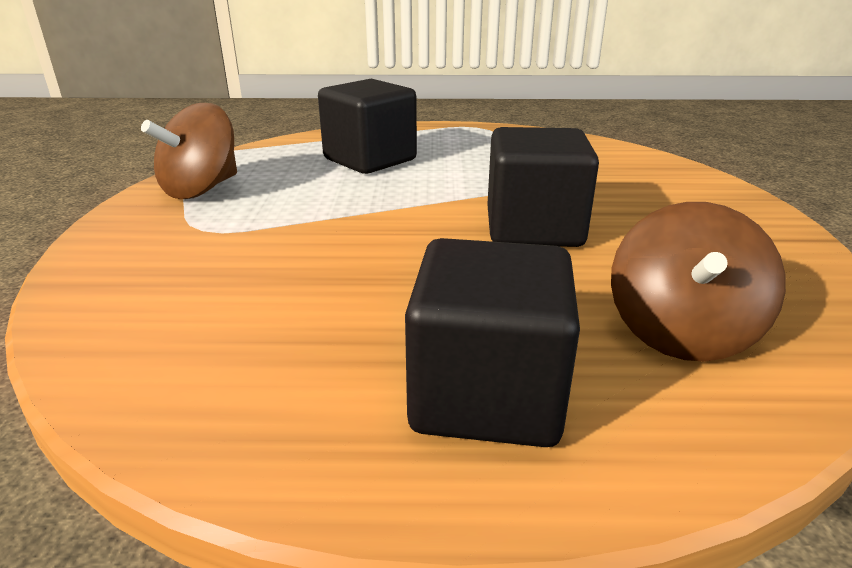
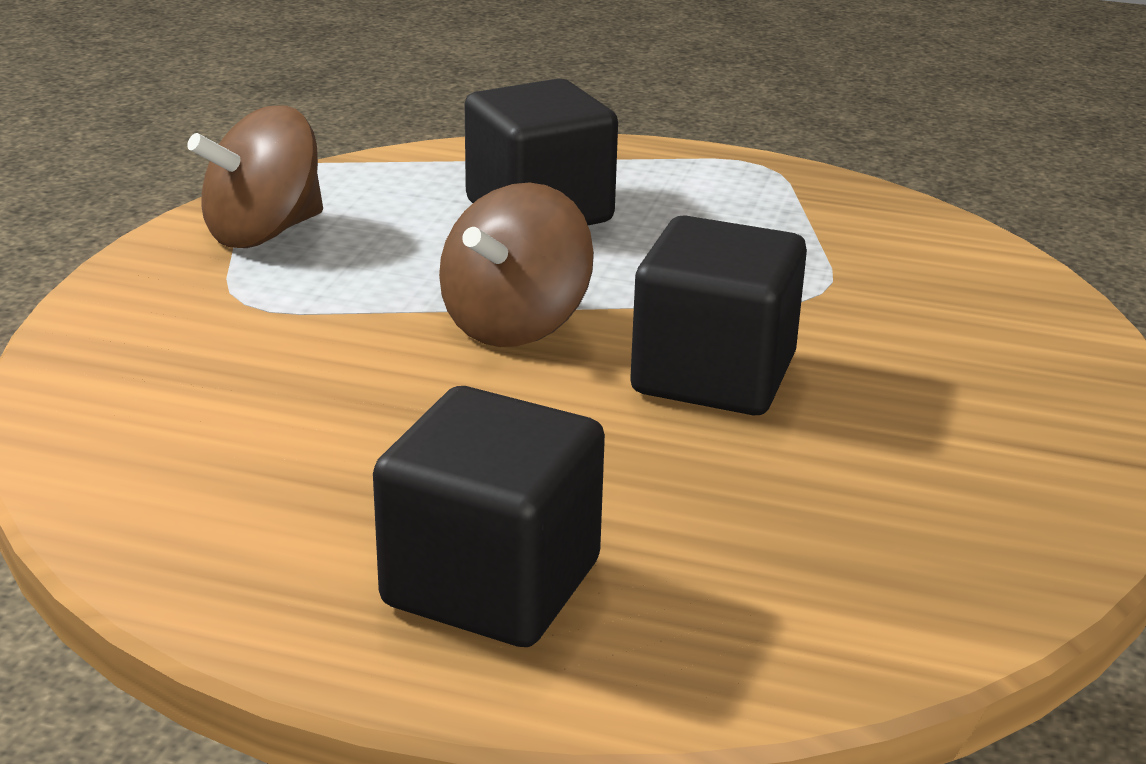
camera: 15 degrees right, 0 degrees up
brown spinning top [611,202,786,362] -> brown spinning top moved to [439,183,594,347]

